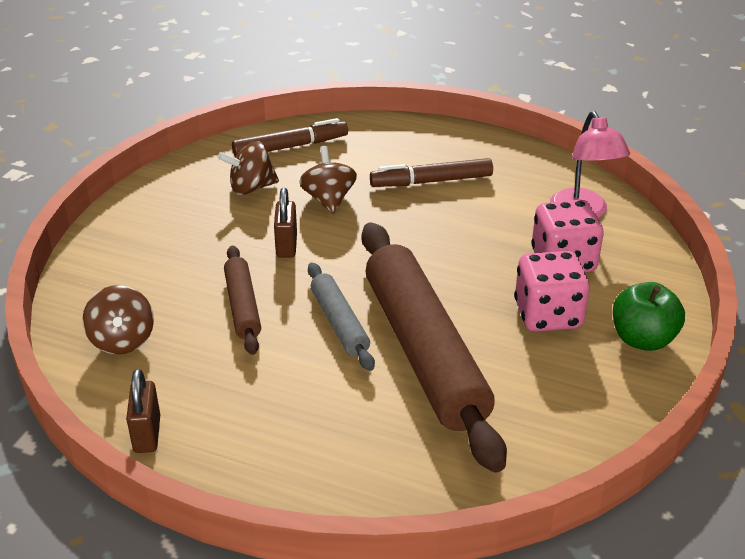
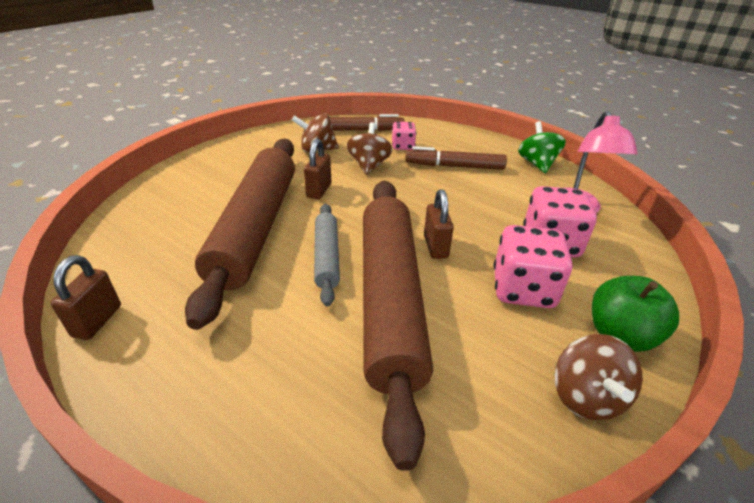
camera: 15 degrees right, 0 degrees up
brown spinning top [82,285,154,354] -> brown spinning top moved to [554,334,643,420]
brown rolling pin [224,245,261,355] -> brown rolling pin [185,139,295,330], size x2.09
none -> pink dice [392,122,416,150]
none -> brown padlock [424,189,454,259]
none -> green spinning top [518,121,566,173]

